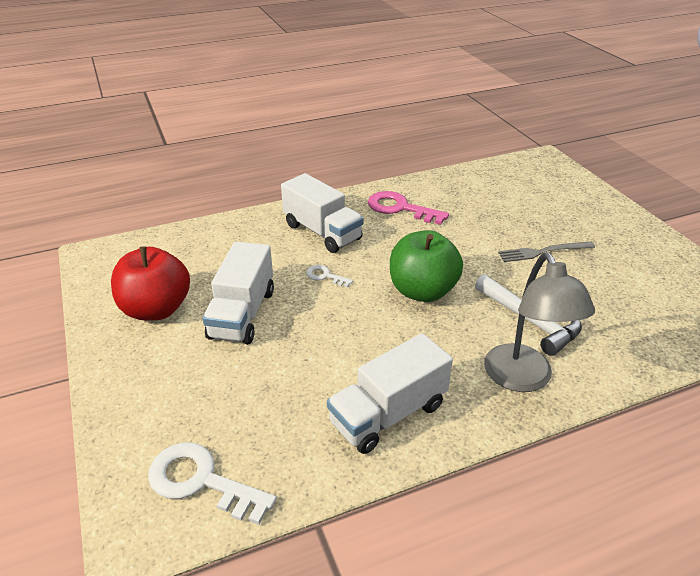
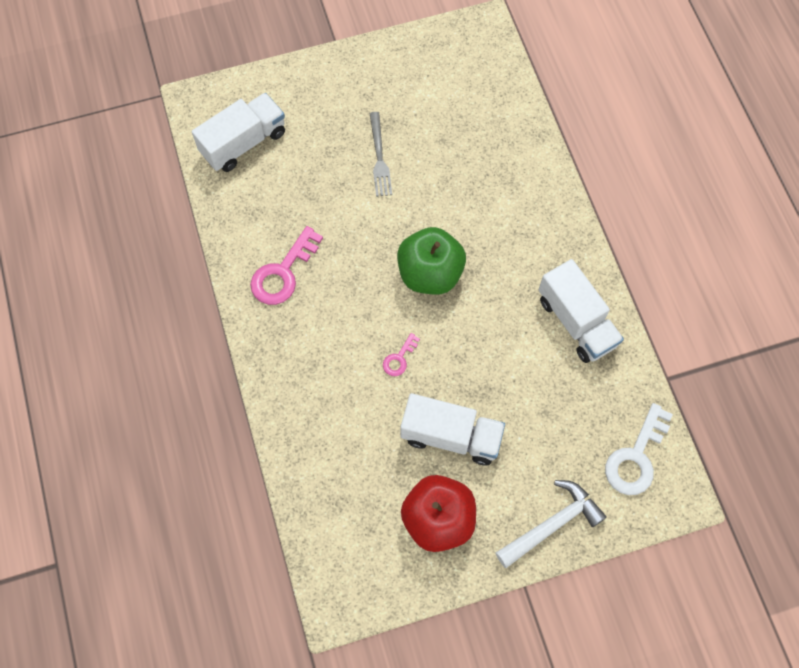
camera: 85 degrees left, 30 degrees up
white truck [281,173,364,253] -> white truck moved to [192,93,285,172]
white key [306,265,353,288] -> pink key [383,333,420,376]
white hammer [475,274,582,356] -> white hammer moved to [495,480,607,568]
grey lamp [484,252,595,392] -> none

